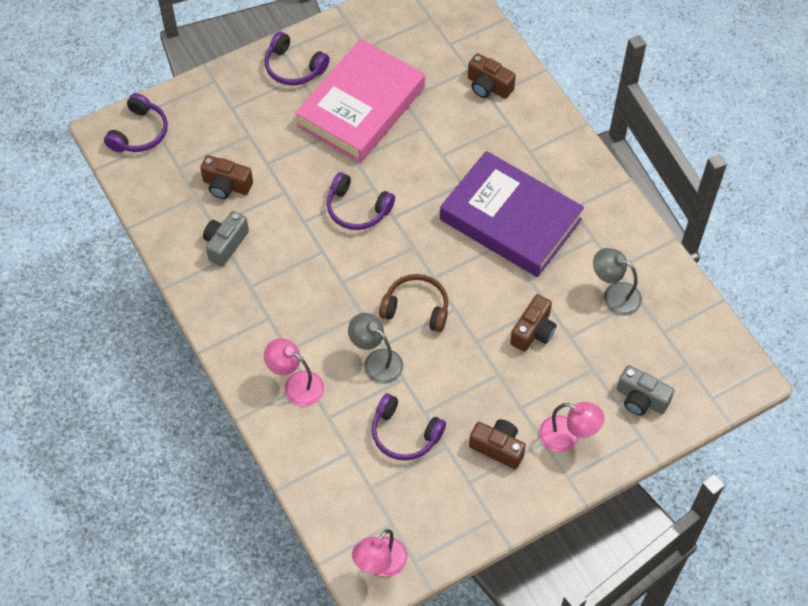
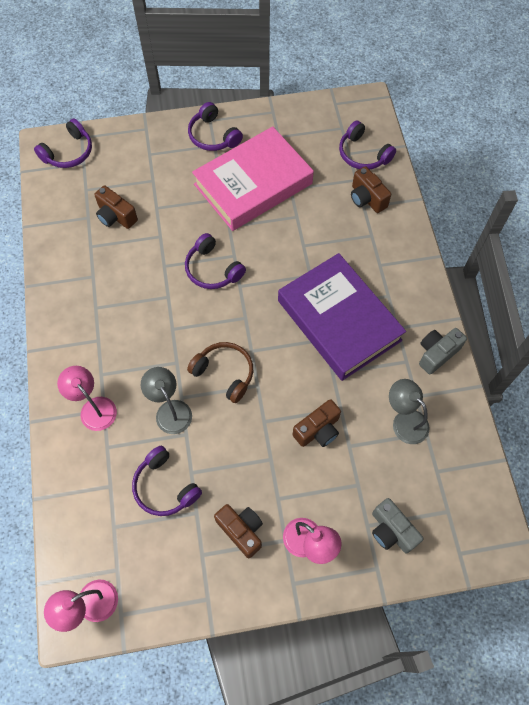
camera: 20 degrees right, 5 degrees up
grey camera [203,211,249,267] -> grey camera moved to [419,328,467,375]
none -> purple headphones [339,120,396,170]

